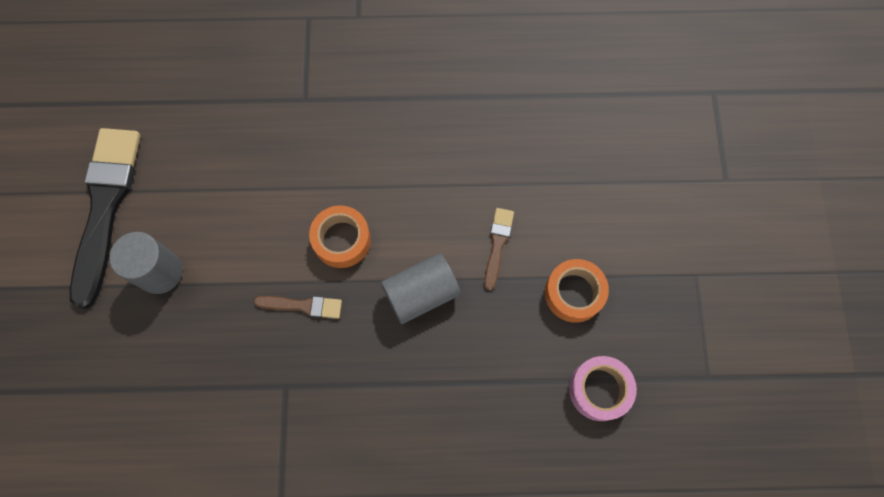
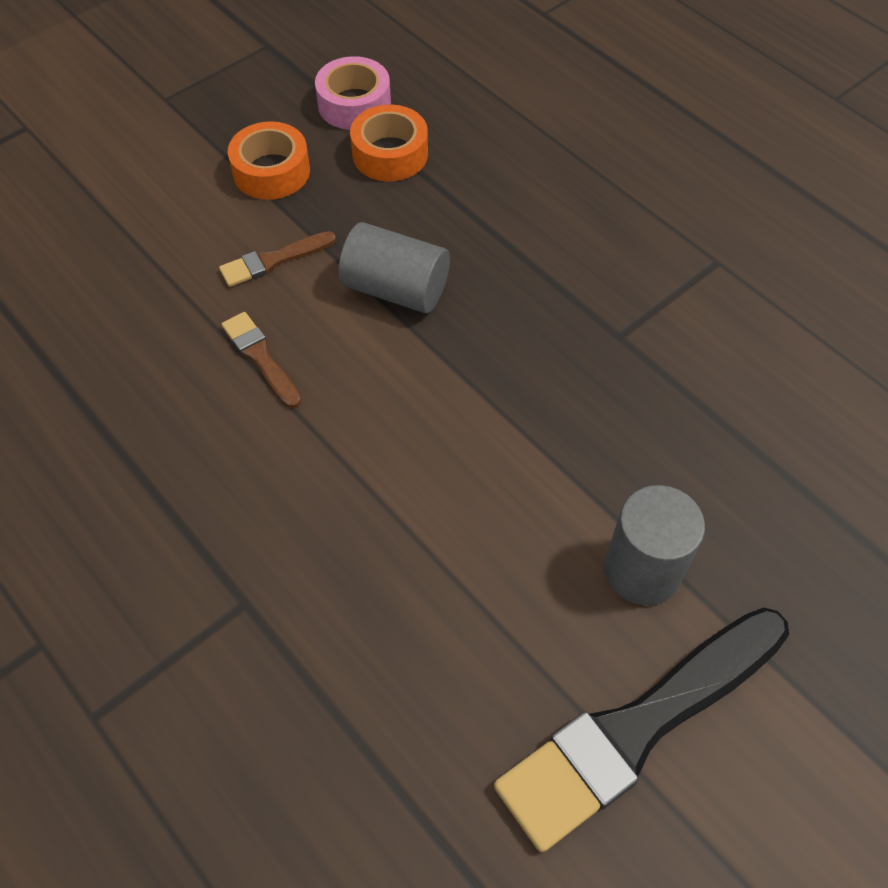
camera: 130 degrees left, 15 degrees down
brown brush [254,296,342,319] -> brown brush moved to [221,312,301,408]
orange tape [309,205,371,268] -> orange tape moved to [350,105,428,181]

